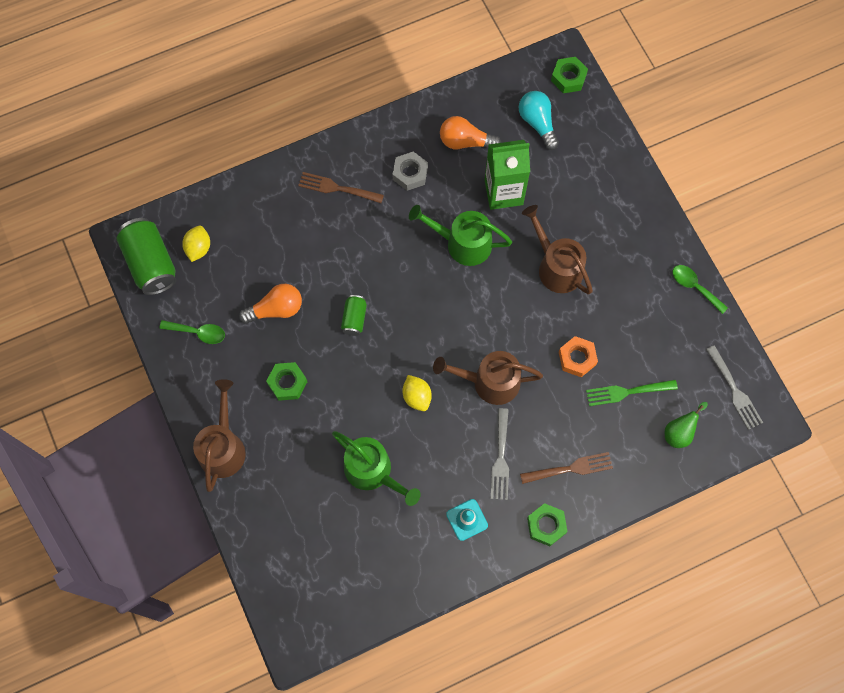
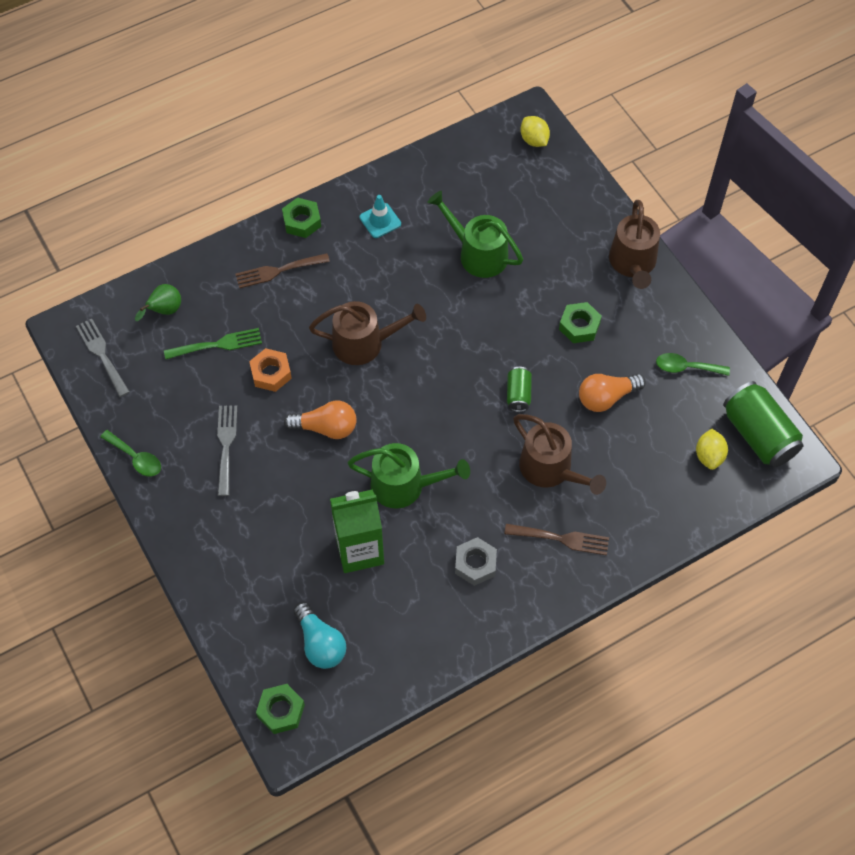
camera: 175 degrees right, 10 degrees down
yellow lemon [403,375,432,411] -> yellow lemon moved to [520,116,550,147]
orange light bulb [440,116,501,149] -> orange light bulb moved to [284,401,357,439]
grey fork [491,408,509,500] -> grey fork moved to [217,405,237,496]
brown watering can [522,205,593,294] -> brown watering can moved to [513,414,606,495]

